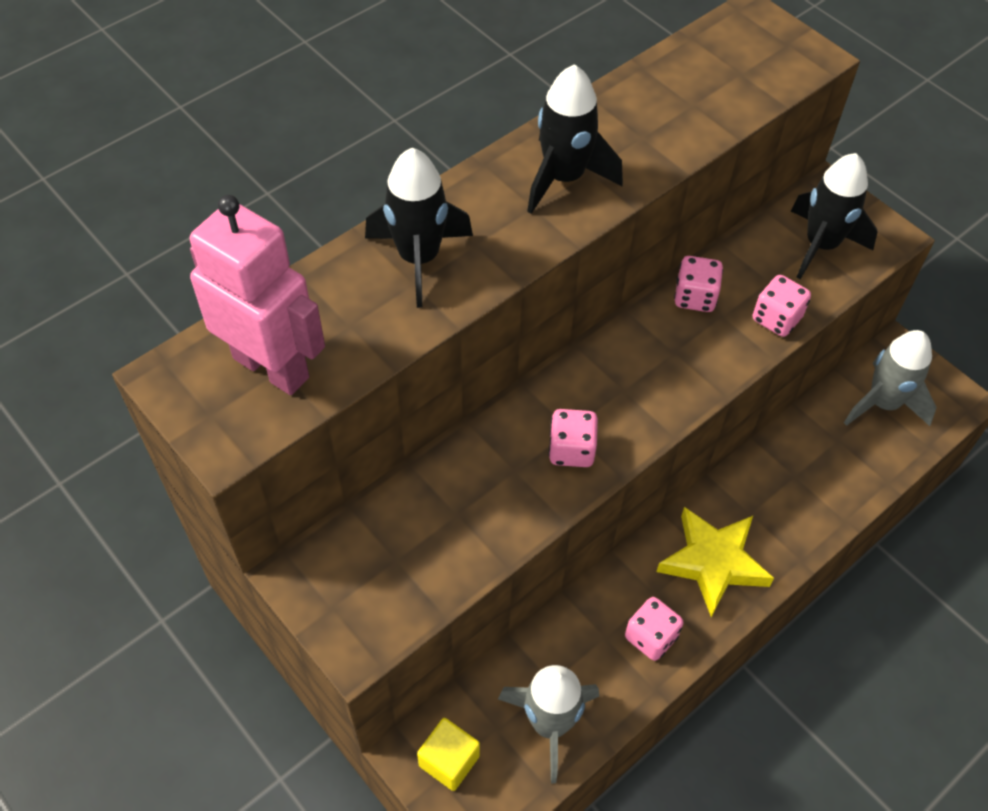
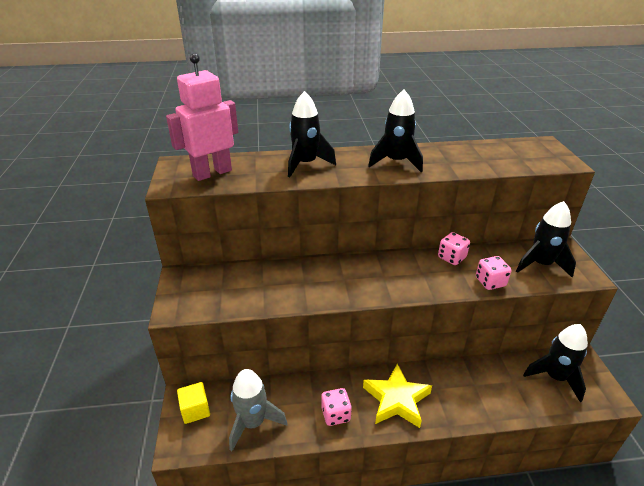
camera: 35 degrees right, 20 degrees down
pink robot [190,195,325,395] -> pink robot turned 105 degrees counterclockwise [166,53,238,181]
pink dice [549,409,598,467] -> none
grey rocket [844,330,937,426] -> black rocket [523,324,588,402]

